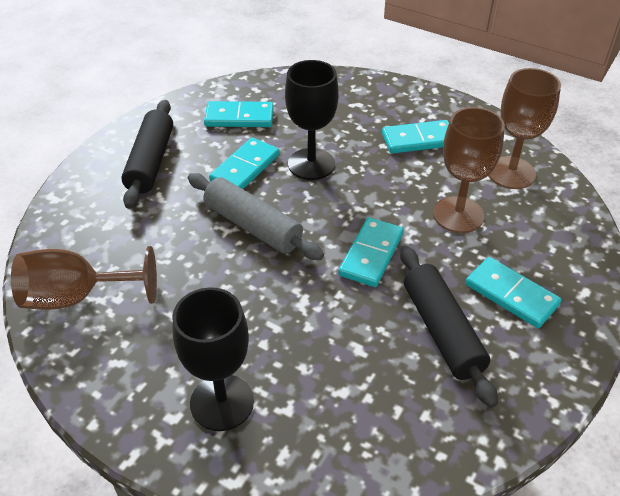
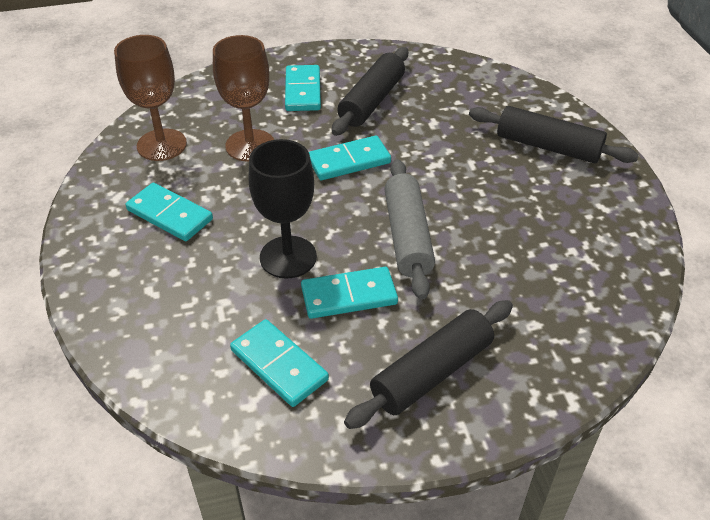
camera: 135 degrees left, 0 degrees up
brown goblet [11,246,157,310] -> none
black goblet [173,287,254,431] -> black rolling pin [469,106,639,163]

